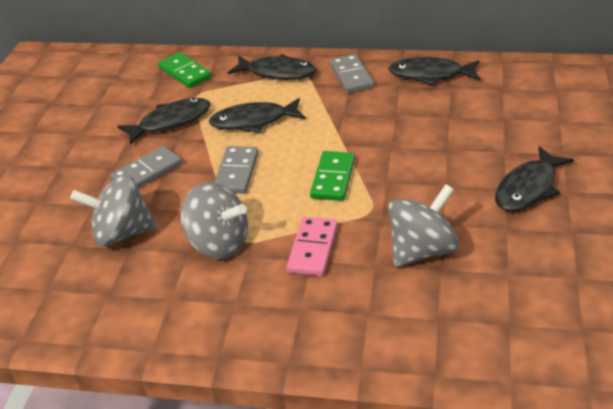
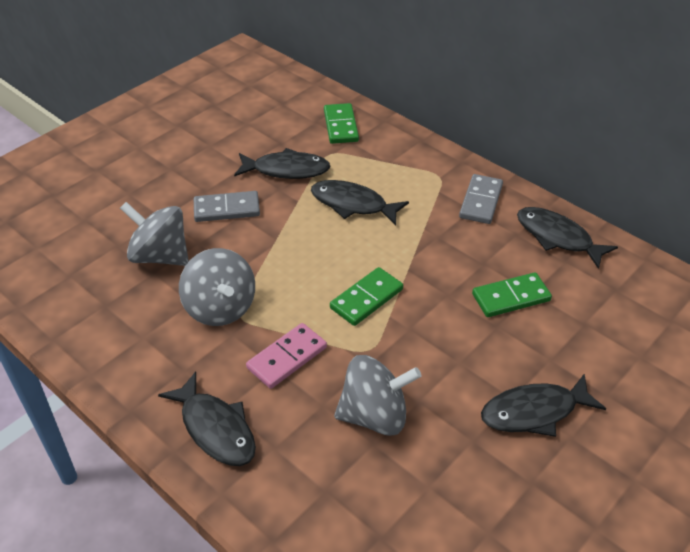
camera: 30 degrees right, 5 degrees up
grey domino [214,146,258,194] -> none
black fish [228,54,317,80] -> black fish moved to [158,372,256,466]
none -> green domino [472,272,552,317]

